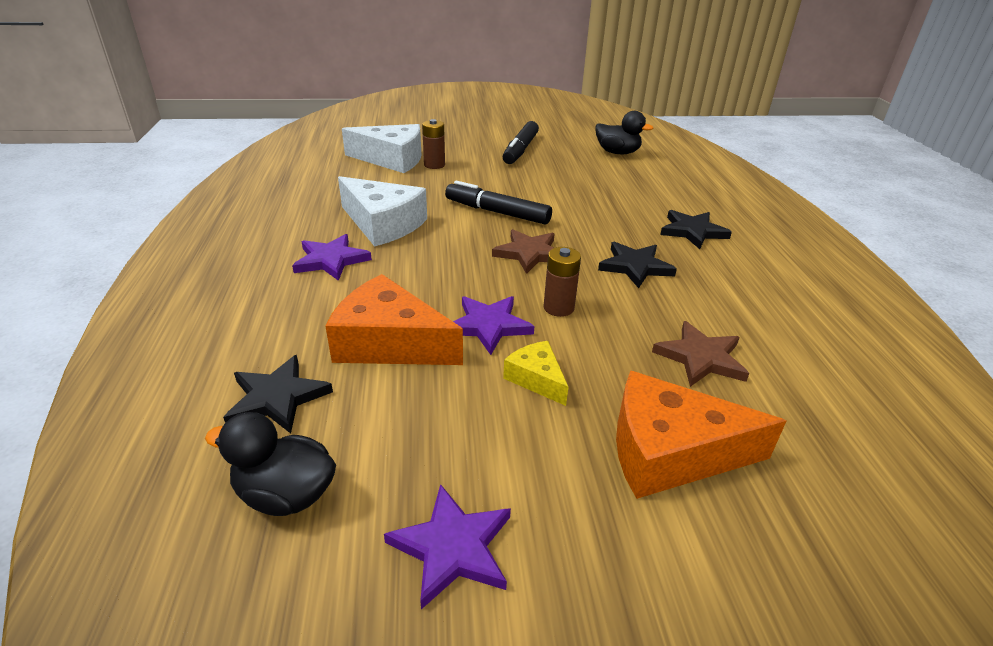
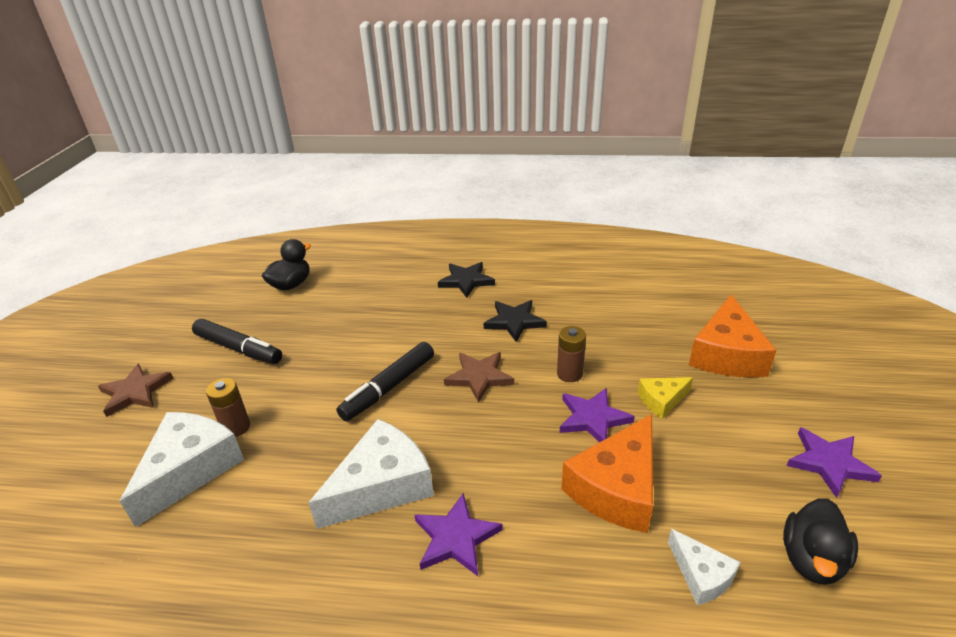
camera: 75 degrees left, 0 degrees up
black star [223,355,333,434] -> white cheese [668,529,740,605]
brown star [652,321,749,387] -> brown star moved to [98,364,173,417]

